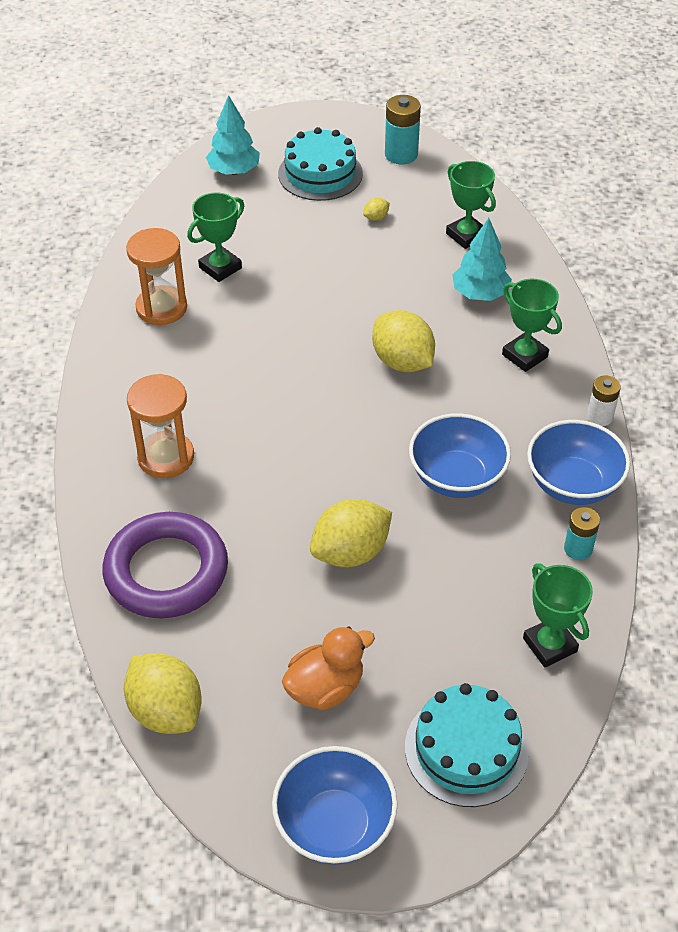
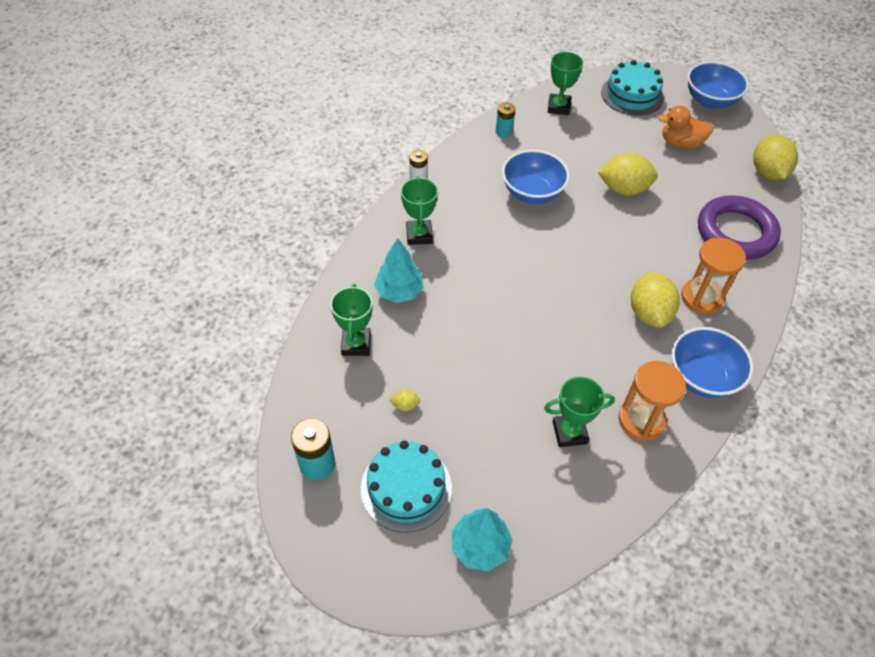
camera: 145 degrees left, 5 degrees up
yellow lemon [372,310,435,372] -> yellow lemon moved to [631,272,680,328]
blue bowl [527,420,630,505] -> blue bowl moved to [671,327,753,398]

